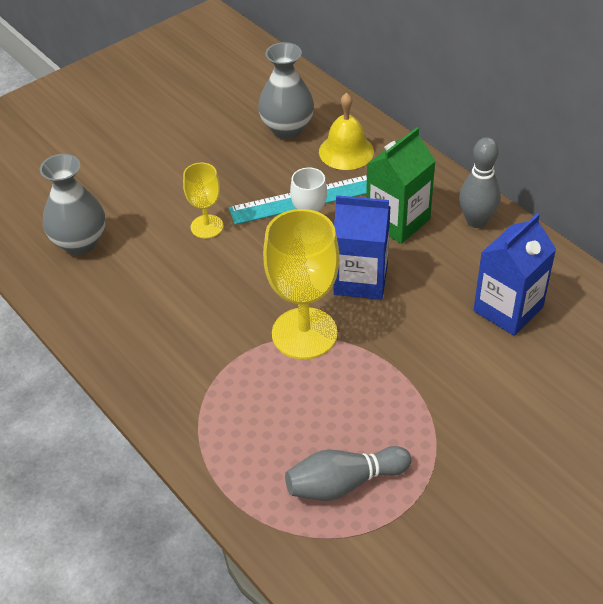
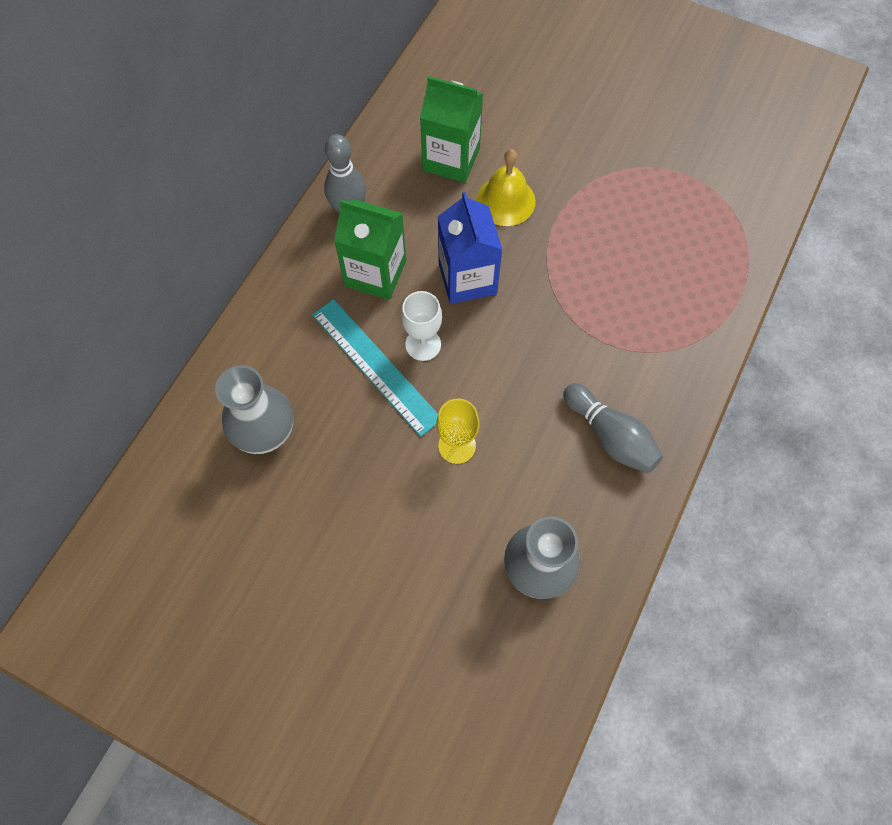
camera: 115 degrees left, 20 degrees up
yellow goblet [263,209,340,360] -> none
grey bowling pin [285,446,411,501] -> grey bowling pin moved to [563,383,663,473]
yellow bell [319,93,374,170] -> yellow bell moved to [476,149,536,226]
blue carton [473,213,556,336] -> green carton [420,76,483,183]

